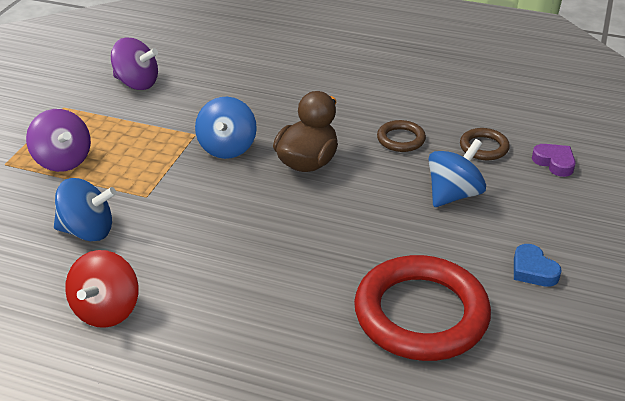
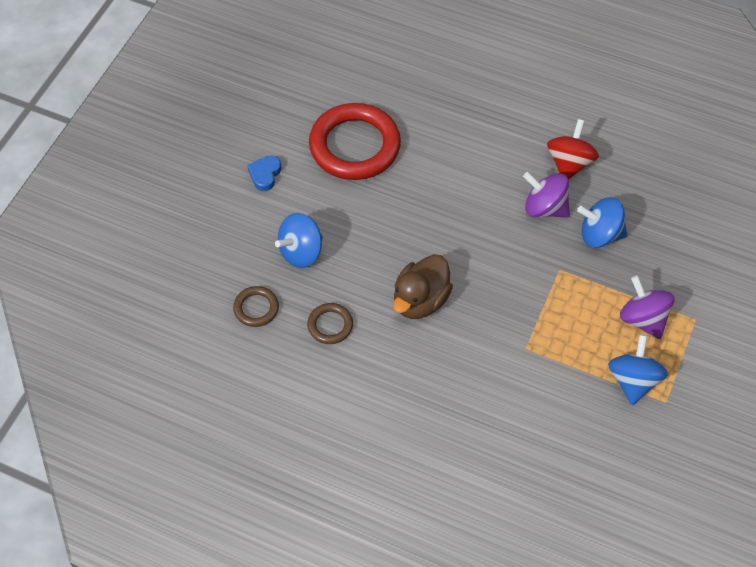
camera: 175 degrees left, 20 degrees up
purple spinning top [111,37,158,90] -> purple spinning top moved to [523,172,570,218]
blue spinning top [195,97,257,159] -> blue spinning top moved to [608,335,668,405]
blue heart [514,244,562,287] -> blue heart turned 135 degrees counterclockwise [247,155,281,191]
purple heart [532,144,576,177] -> none

